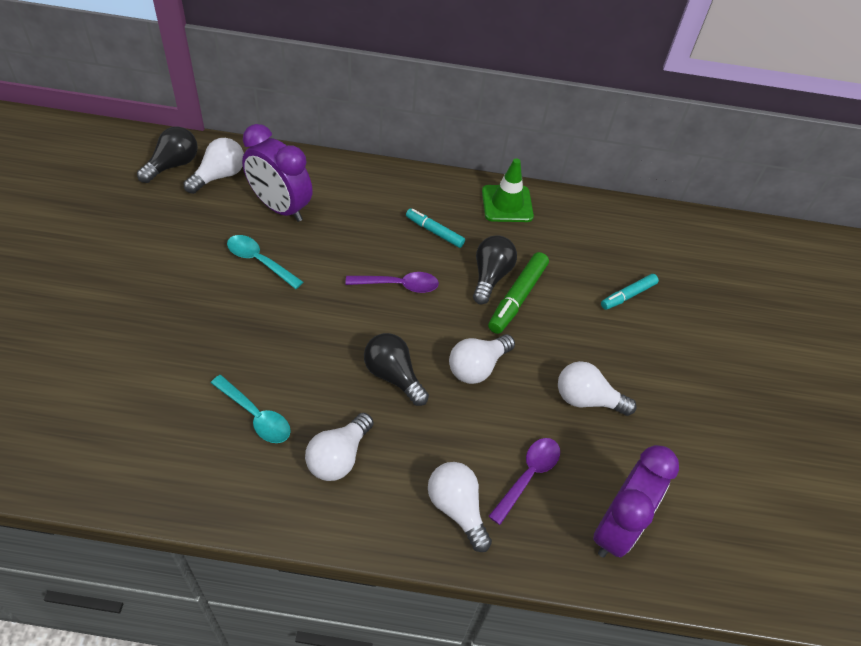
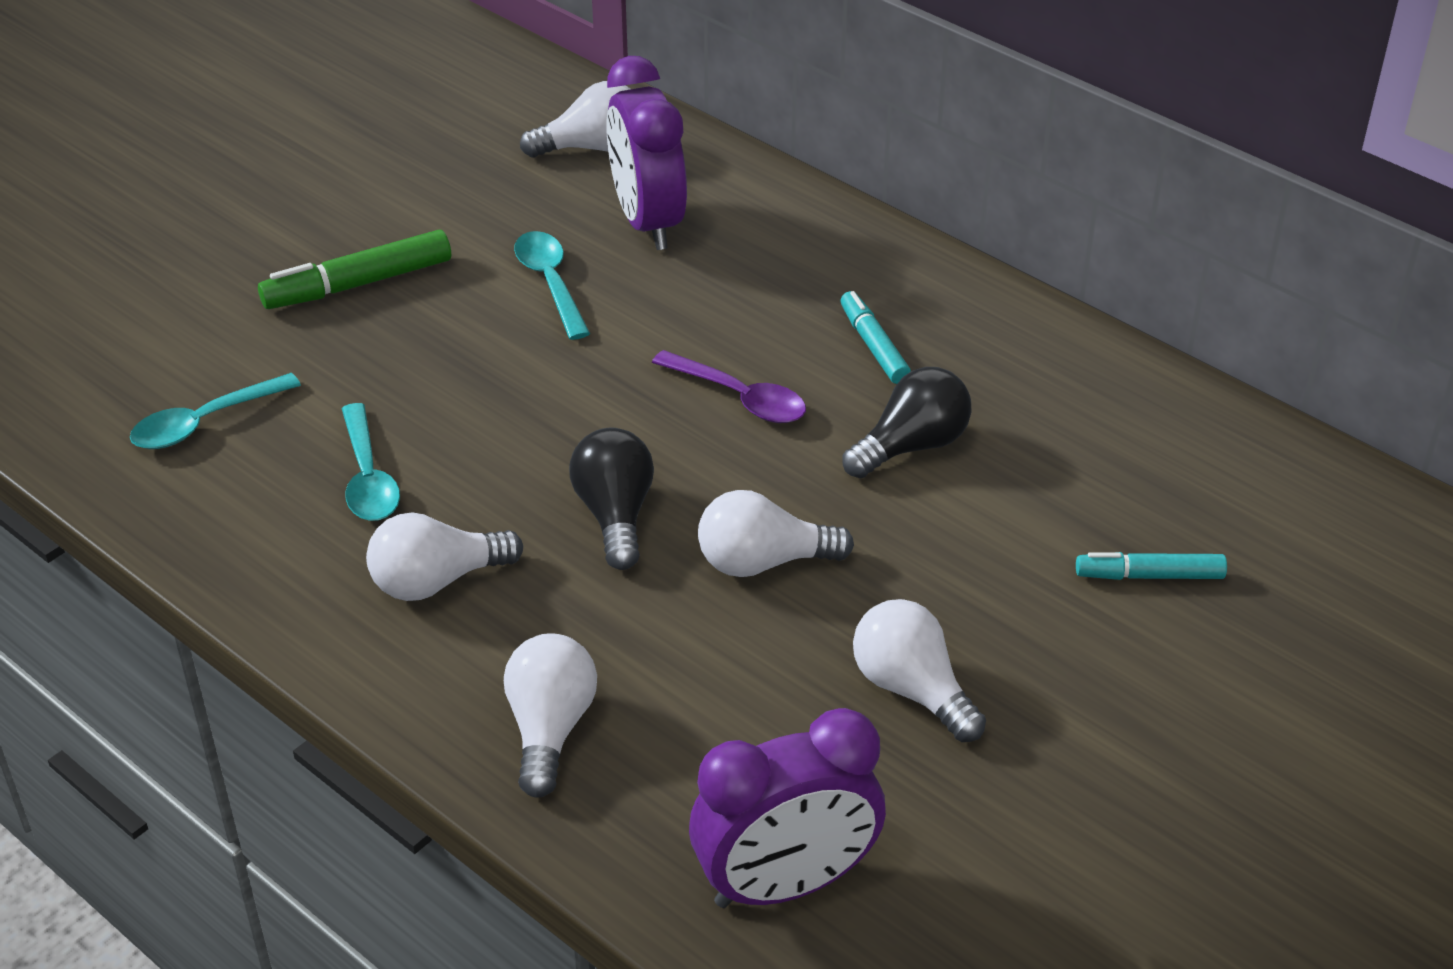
camera: 40 degrees right, 10 degrees down
black light bulb [137,126,198,183] -> none
green traffic cone [482,158,534,222] -> none
green marker [488,252,549,334] -> green marker moved to [258,230,451,309]
purple spoon [488,438,560,525] -> none
none -> turquoise spoon [130,373,301,449]

